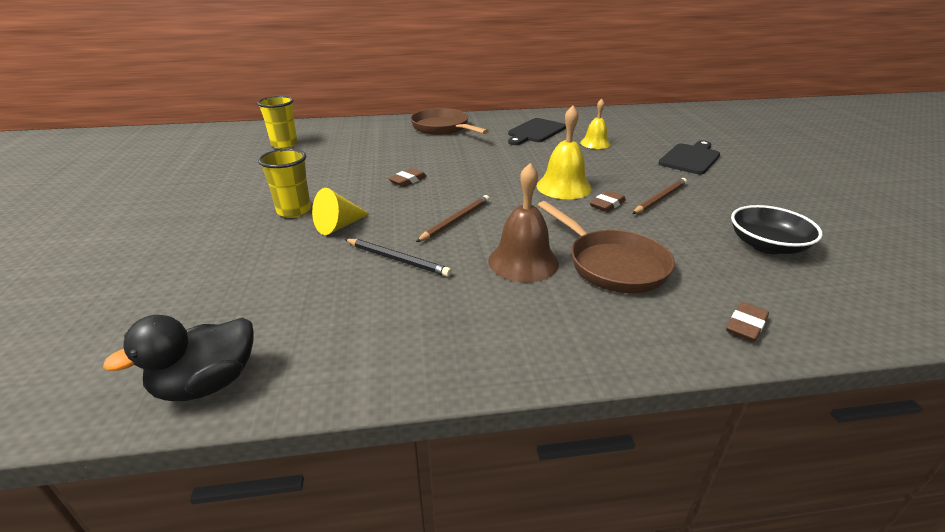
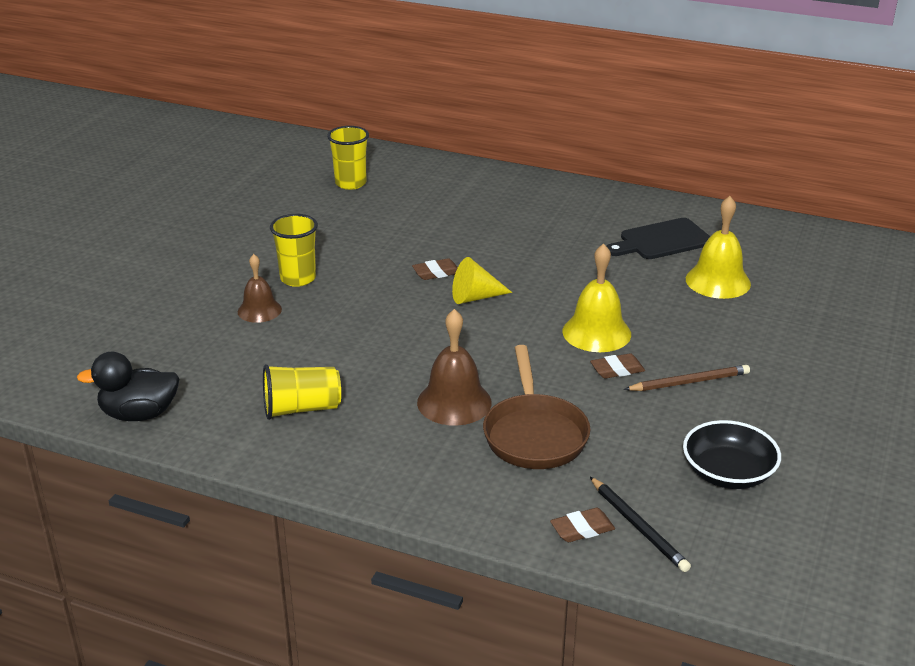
camera: 30 degrees right, 0 degrees up
yellow cone [312,188,369,235] -> yellow cone moved to [452,257,512,304]
black pencil [345,239,452,277] -> black pencil moved to [590,477,691,572]
brown pan [410,108,489,135] -> none
brown pencil [416,195,490,242] -> none
yellow bell [580,99,611,149] -> yellow bell [686,196,751,299], size x1.52
black cutting board [658,140,720,175] -> none
none -> brown bell [238,254,282,323]
none -> yellow cup [263,364,341,420]

